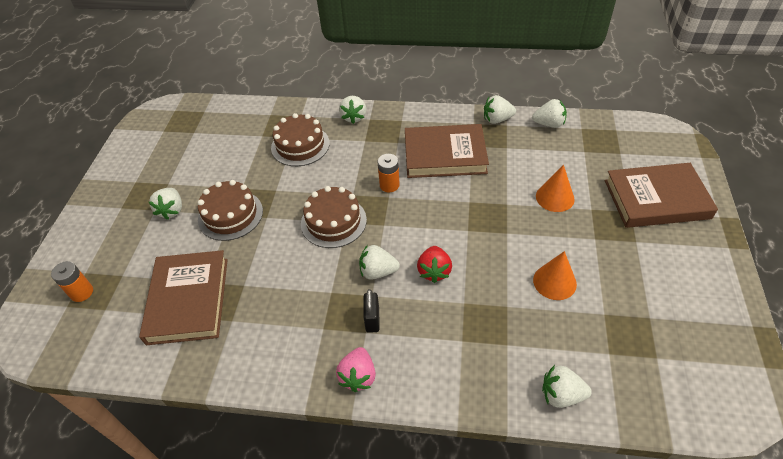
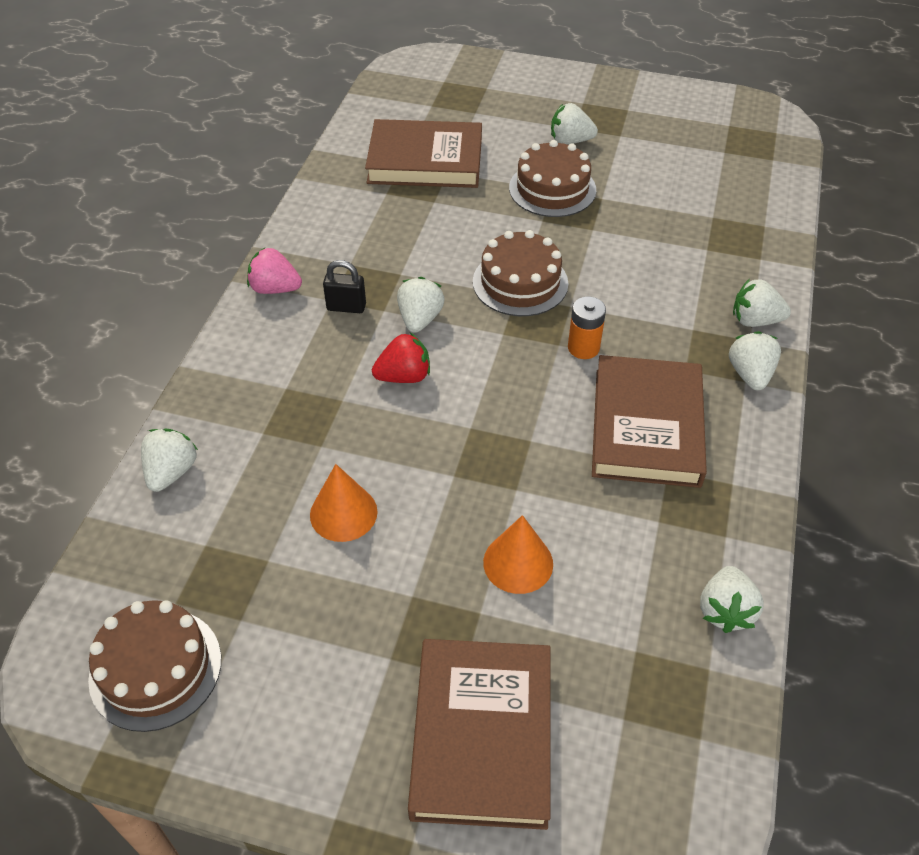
camera: 95 degrees right, 0 degrees up
orange battery [51,261,93,302] -> none
brown cake [271,113,330,166] -> brown cake moved to [88,600,221,732]
red strawberry [417,246,452,283] -> red strawberry turned 150 degrees clockwise [372,333,430,383]
white strawberry [484,95,516,124] -> white strawberry moved to [729,331,781,390]

